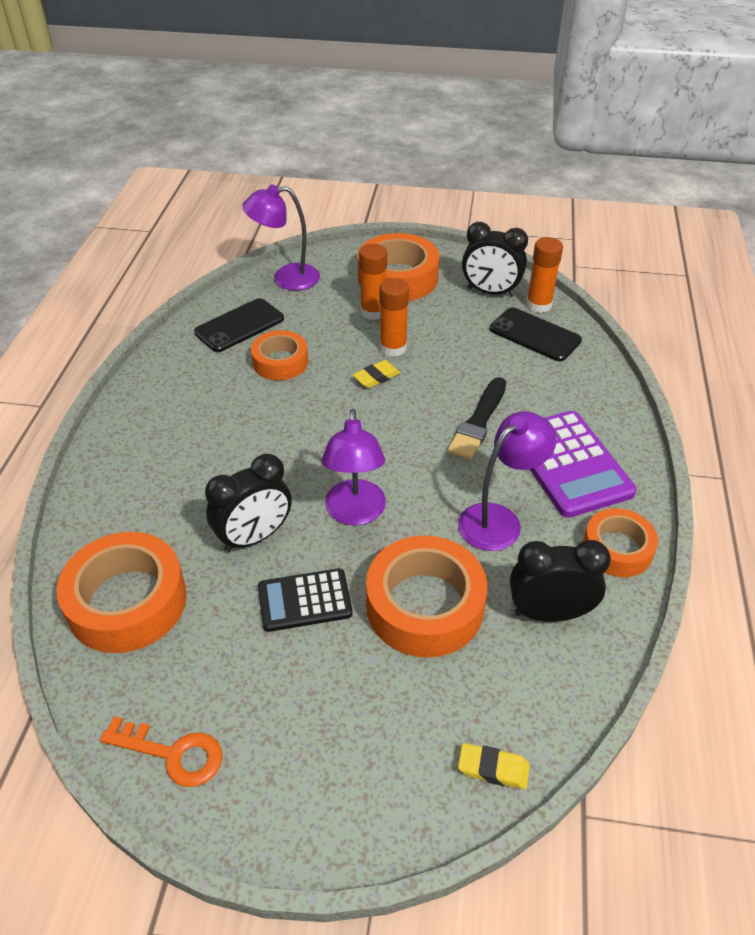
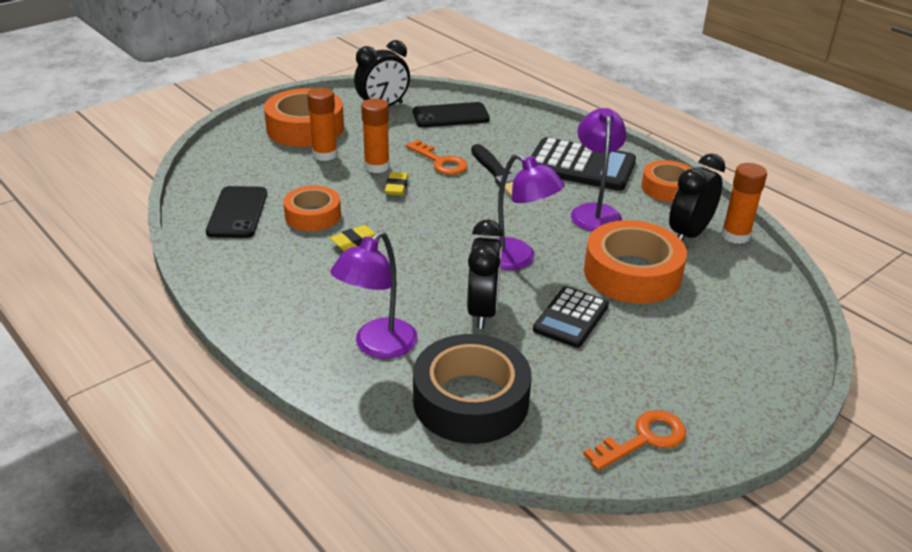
camera: 50 degrees left, 10 degrees down
orange tape [56,532,187,653] -> black tape [413,334,532,444]
purple lamp [242,185,320,290] -> purple lamp moved to [330,231,418,359]
yellow eraser [458,743,530,789] -> yellow eraser moved to [330,225,380,251]
orange glue stick [526,237,563,313] -> orange glue stick moved to [722,163,767,244]
purple calculator [530,411,636,518] -> black calculator [531,137,636,191]
none -> orange key [406,140,468,175]

